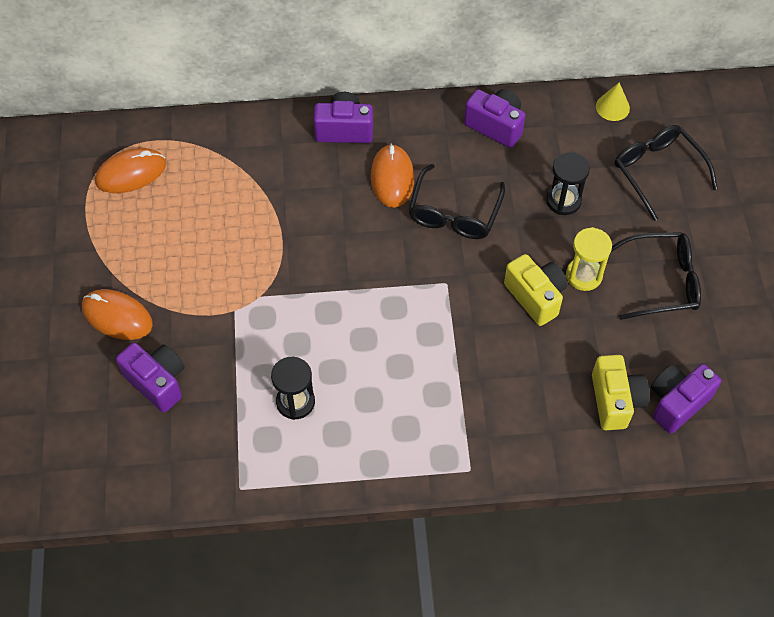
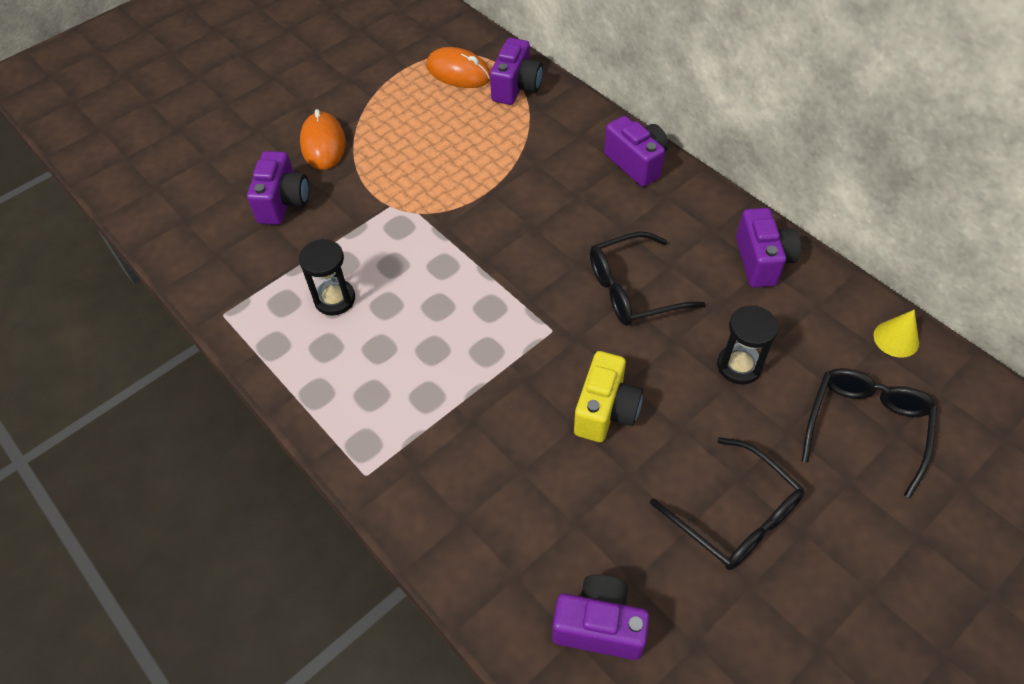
camera: 55 degrees right, 5 degrees down
orange mouse [371,144,414,208] -> none
yellow hourglass [566,227,612,291] -> none
yellow camera [592,355,650,430] -> none
none -> purple camera [490,38,543,105]

